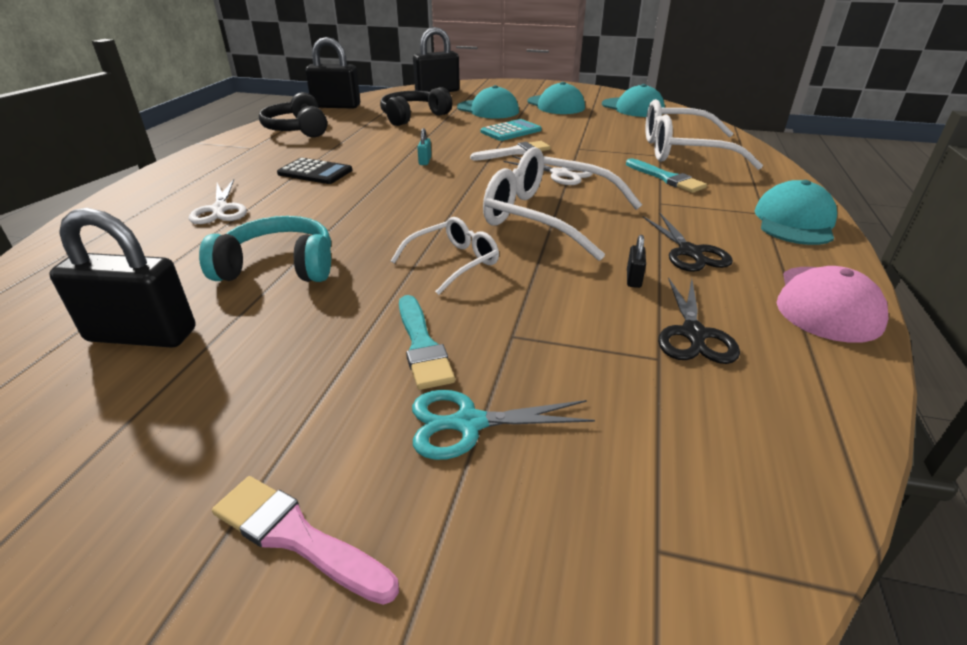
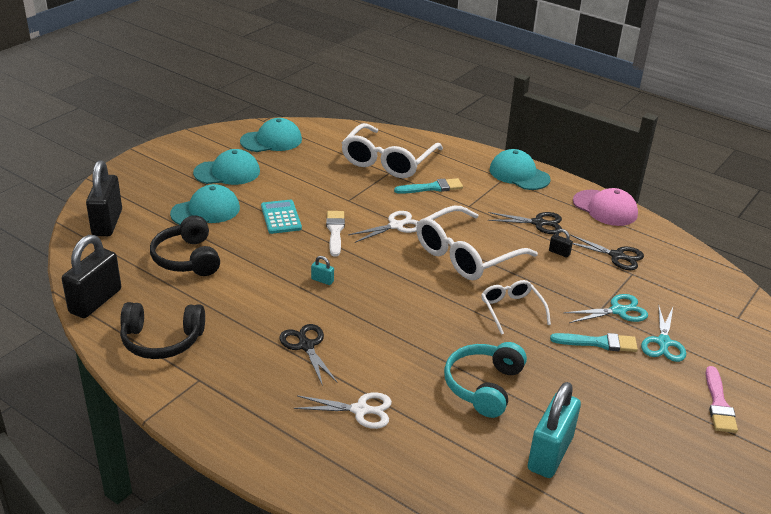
camera: 70 degrees left, 0 degrees up
black padlock [49,208,195,348] -> turquoise padlock [528,382,581,478]
pink brush [212,476,399,605] -> pink brush turned 45 degrees counterclockwise [706,366,738,433]
black calculator [277,158,352,184] -> black scissors [280,324,337,386]
none -> turquoise scissors [563,294,648,323]

